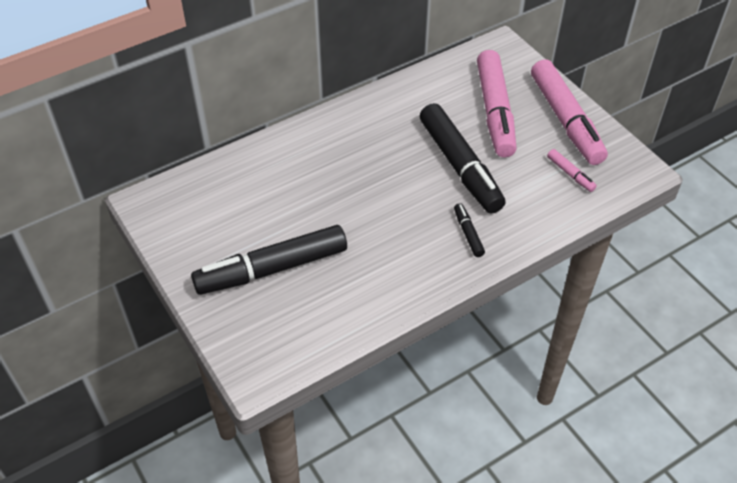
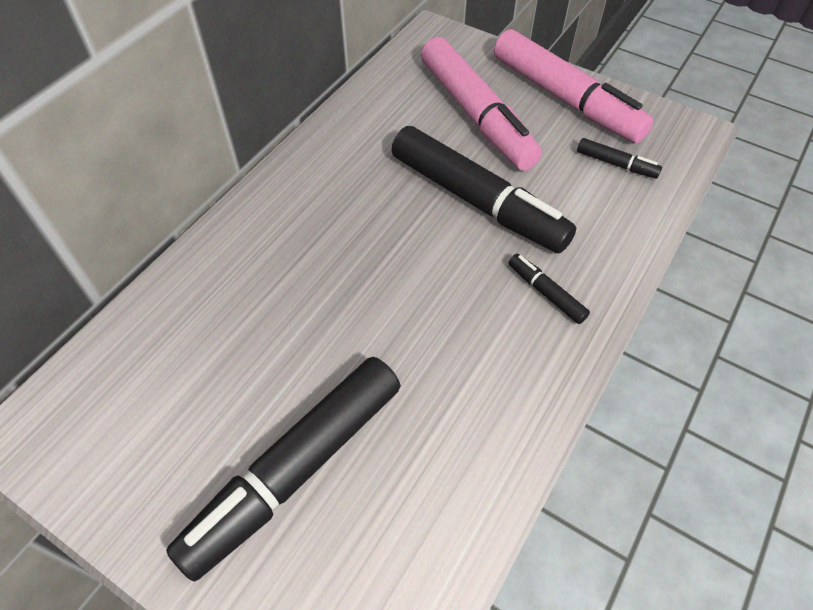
camera: 25 degrees left, 5 degrees up
pink marker [547,149,597,192] -> black marker [577,138,662,178]

